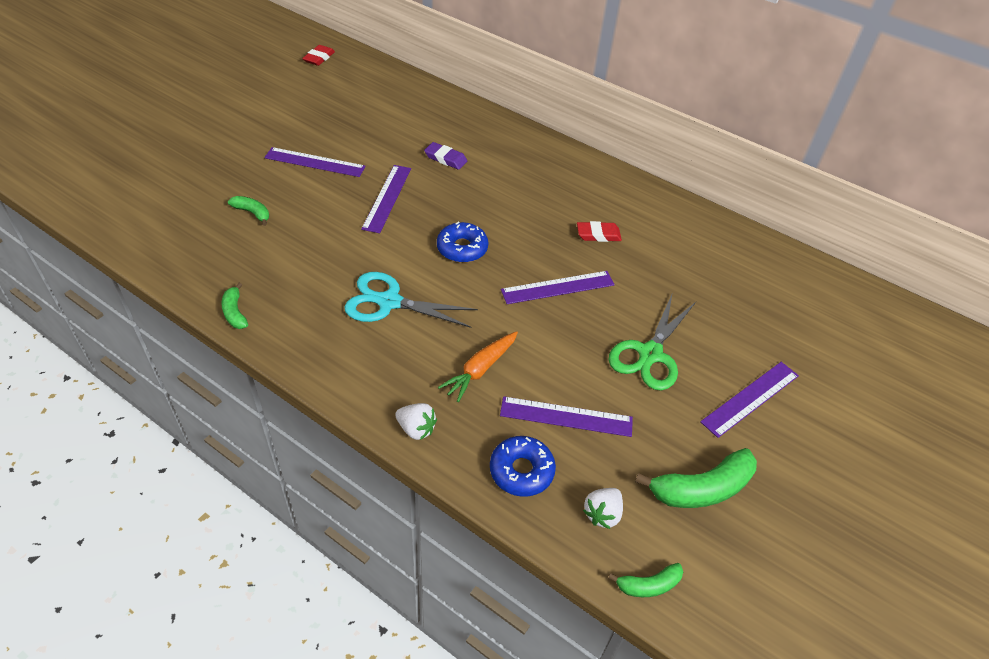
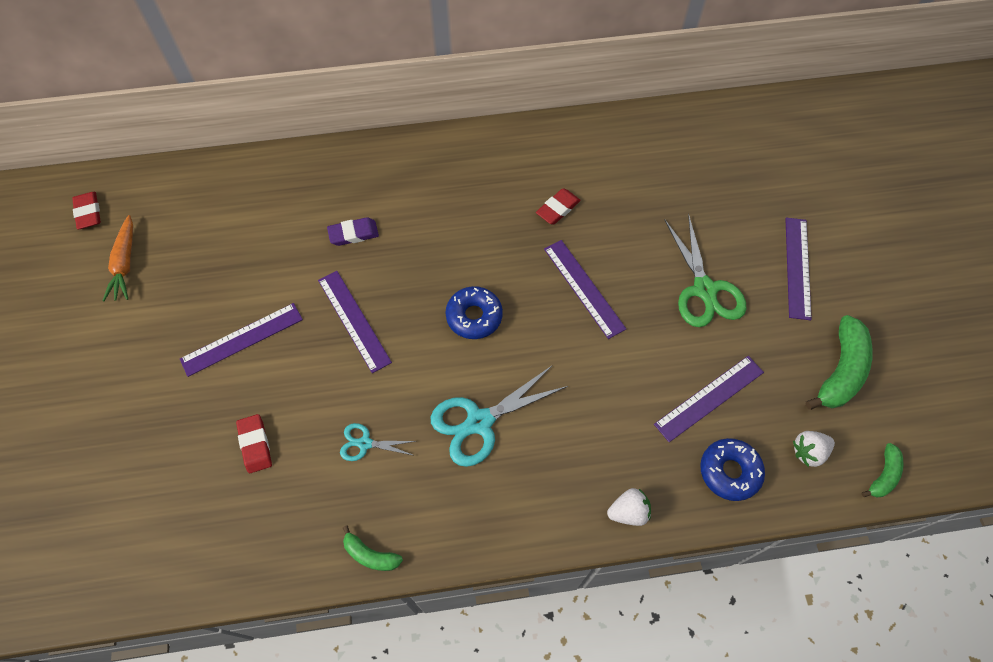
camera: 40 degrees left, 15 degrees up
green banana [228,196,269,226] -> red eraser [236,414,272,473]
orange carrot [438,331,518,402] -> orange carrot moved to [102,215,133,301]
purple ruler [501,271,615,304] -> purple ruler turned 60 degrees counterclockwise [544,240,626,339]
white strawberry [583,488,623,529] -> white strawberry turned 75 degrees clockwise [793,431,835,467]
none -> turquoise scissors [340,423,416,461]

